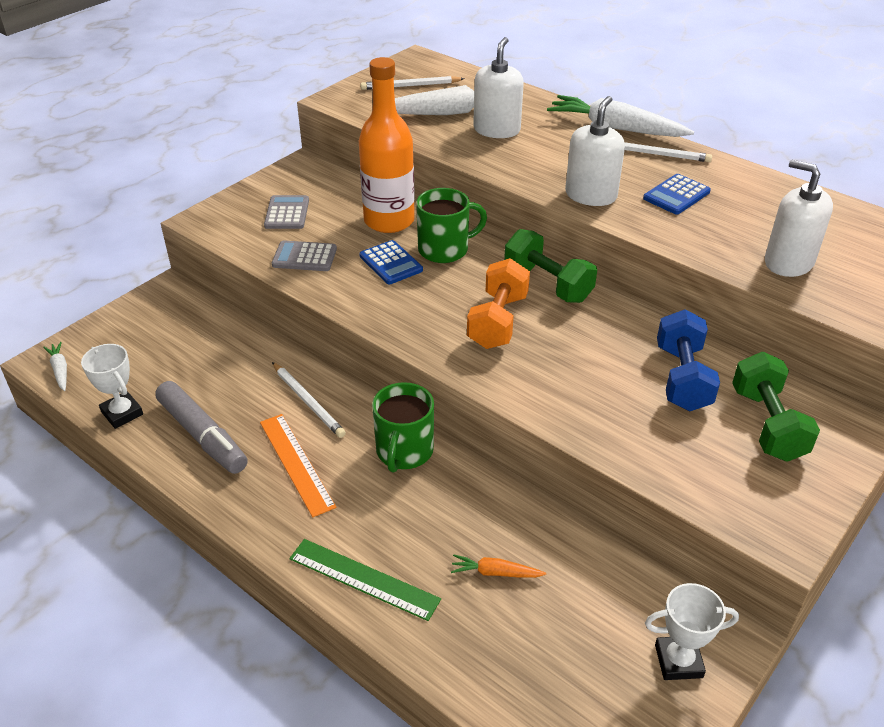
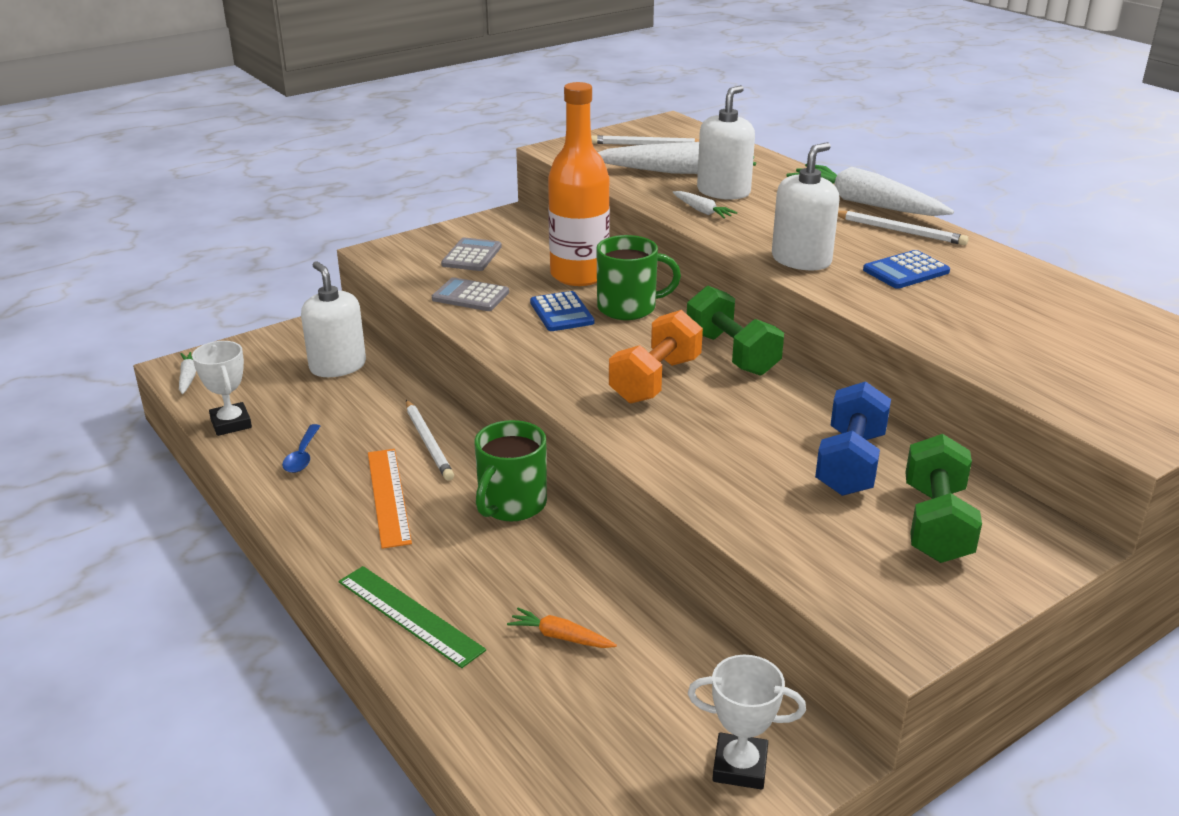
camera: 15 degrees right, 10 degrees down
grey marker [155,381,248,474] -> blue spoon [282,424,320,473]
white soap dispenser [765,160,833,277] -> white soap dispenser moved to [301,261,366,377]
none -> white carrot [673,191,737,219]

